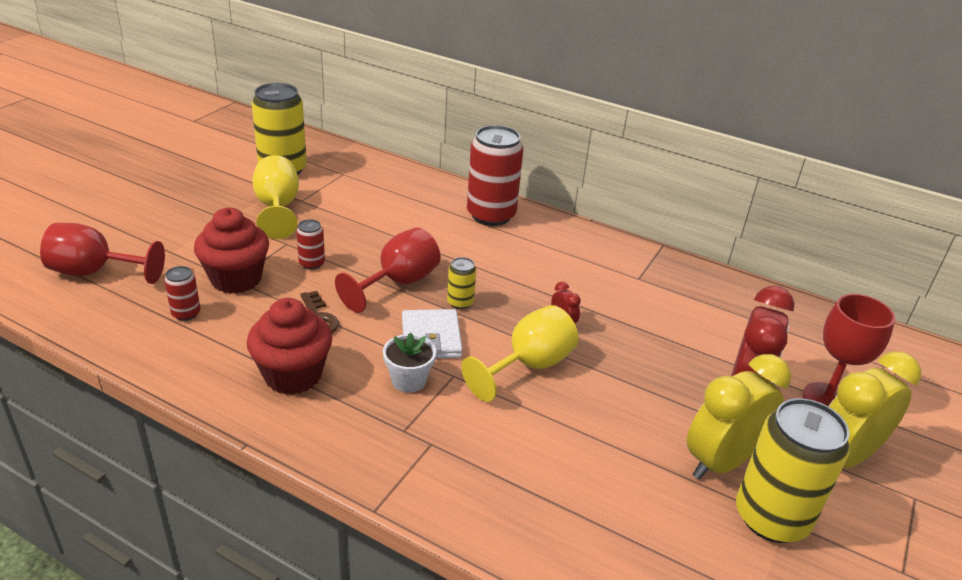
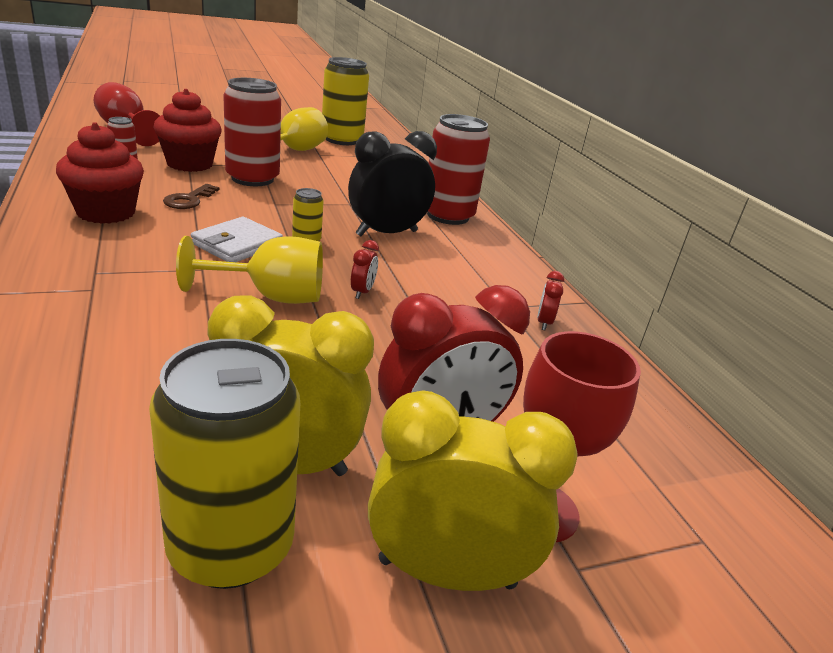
camera: 40 degrees right, 5 degrees down
red can [296,219,325,270] -> red can [223,78,281,186], size x2.17
red goblet [335,227,440,313] -> none
white flower pot [383,333,436,393] -> none
none -> black clock [348,131,437,236]
none -> red clock [537,271,564,330]

